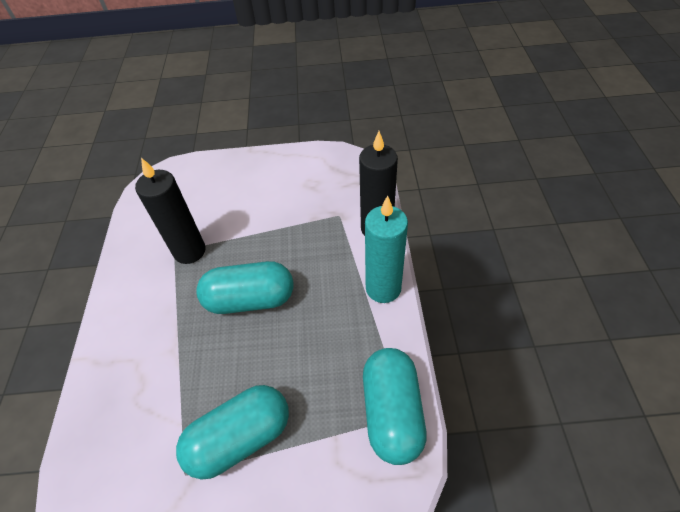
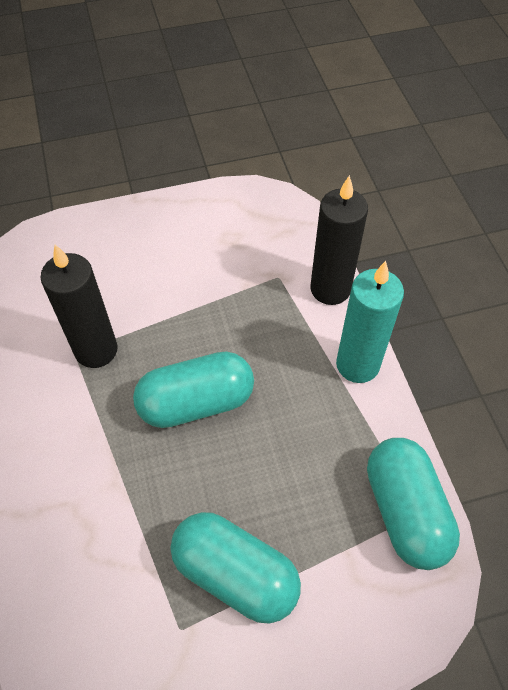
camera: 15 degrees left, 5 degrees up
turquoise capsule [176,385,289,480] -> turquoise capsule turned 75 degrees clockwise [171,512,301,624]

